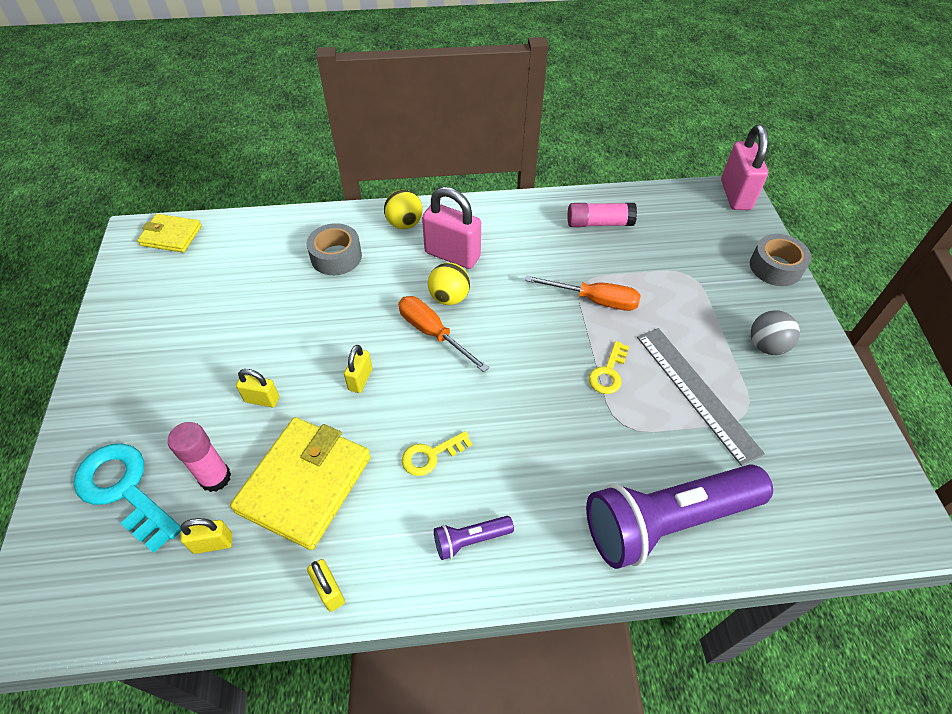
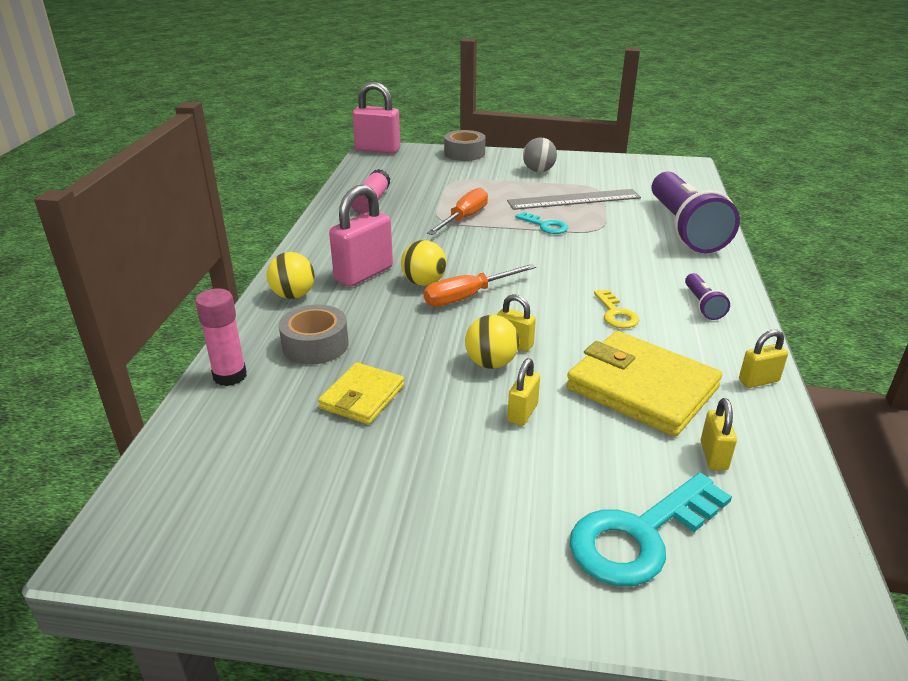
camera: 75 degrees left, 20 degrees down
yellow wallet [137,214,202,253] -> yellow wallet moved to [318,362,404,424]
pink glue stick [168,422,231,492] -> pink glue stick moved to [195,288,247,386]
yellow key [589,341,629,394] -> turquoise key [515,212,568,234]
none -> yellow ball [465,315,519,369]

